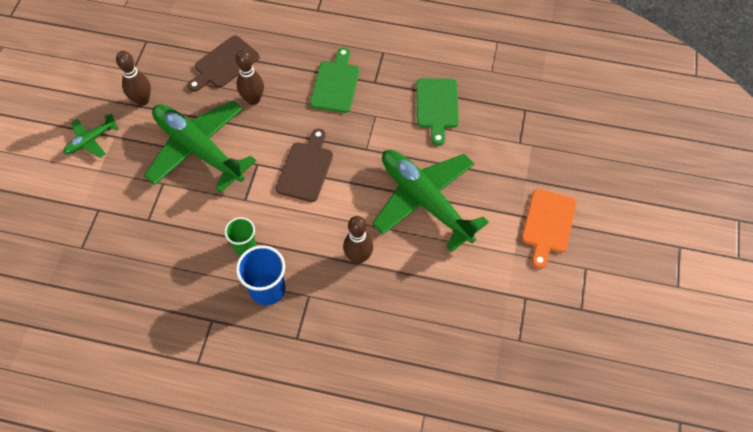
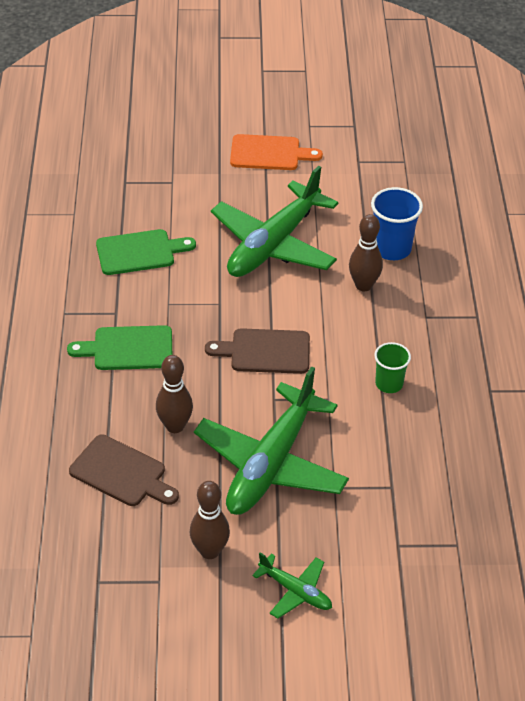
camera: 105 degrees left, 15 degrees down
blue cup [236,245,285,305] -> blue cup moved to [371,187,423,260]

